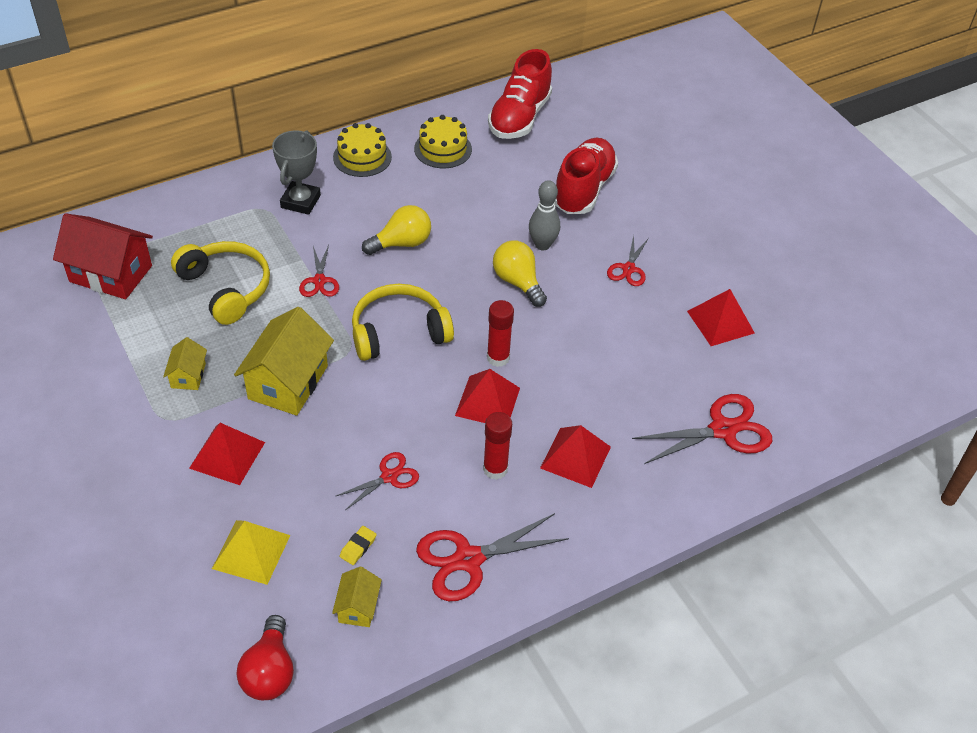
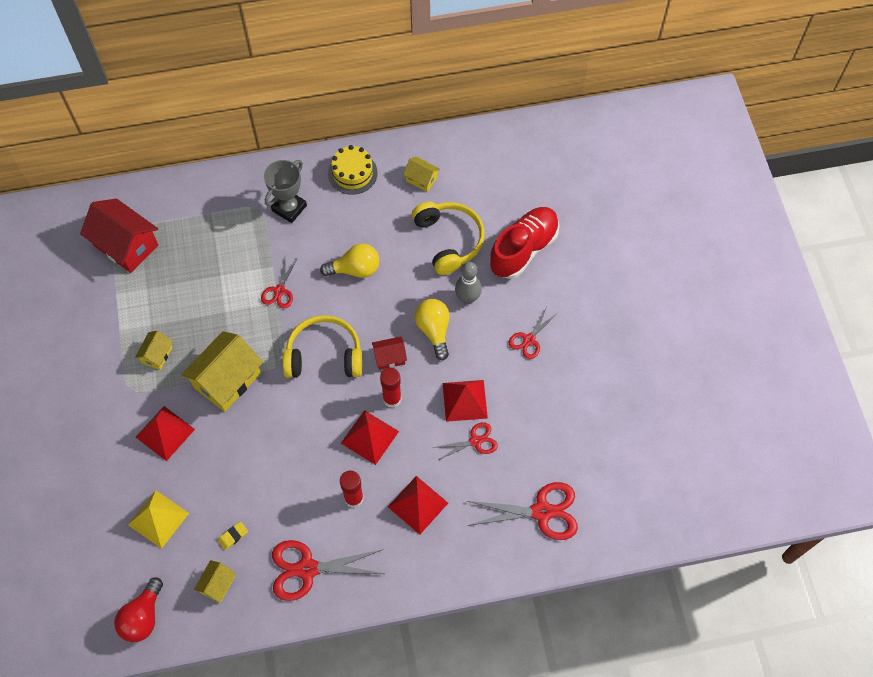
camera: 20 degrees right, 15 degrees up
yellow headphones [171,241,270,325] -> yellow headphones moved to [412,202,485,275]
red scissors [336,452,419,510] -> red scissors moved to [433,422,498,460]
yellow cake [414,115,472,168] -> yellow house [403,157,440,192]
red shoe [488,49,552,139] -> none
red pyramid [687,289,755,346] -> red pyramid moved to [443,380,488,422]
none -> red house [372,337,407,370]

